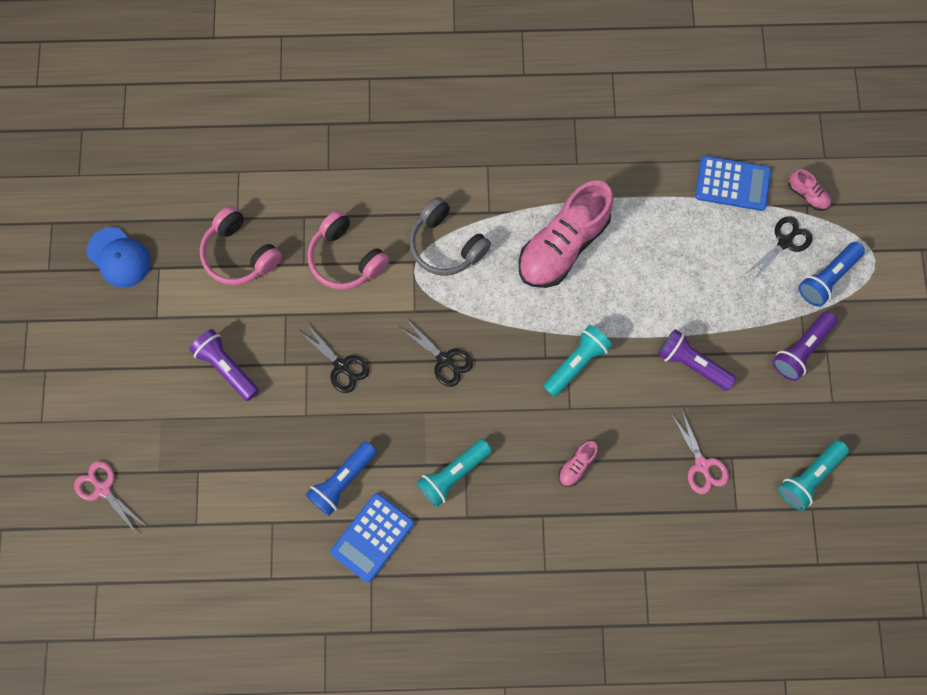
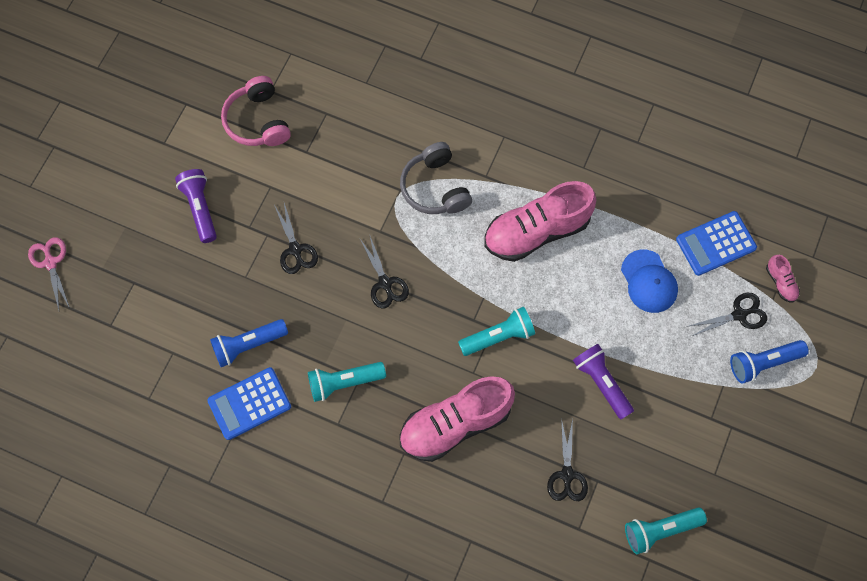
camera: 25 degrees right, 5 degrees down
blue cap [86,227,151,288] -> blue cap moved to [621,250,678,313]
pink headphones [307,210,389,290] -> none
pink shoe [558,441,598,486] -> pink shoe [399,376,515,462], size x2.41
pink scissors [672,410,729,494] -> black scissors [547,418,588,501]
blue calculator [695,156,771,211] -> blue calculator turned 120 degrees clockwise [676,211,757,276]
purple flashlight [772,311,837,381] -> none

